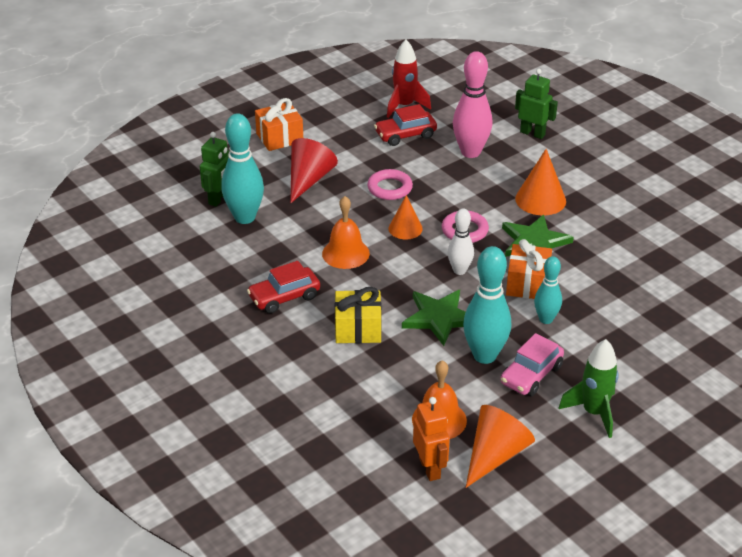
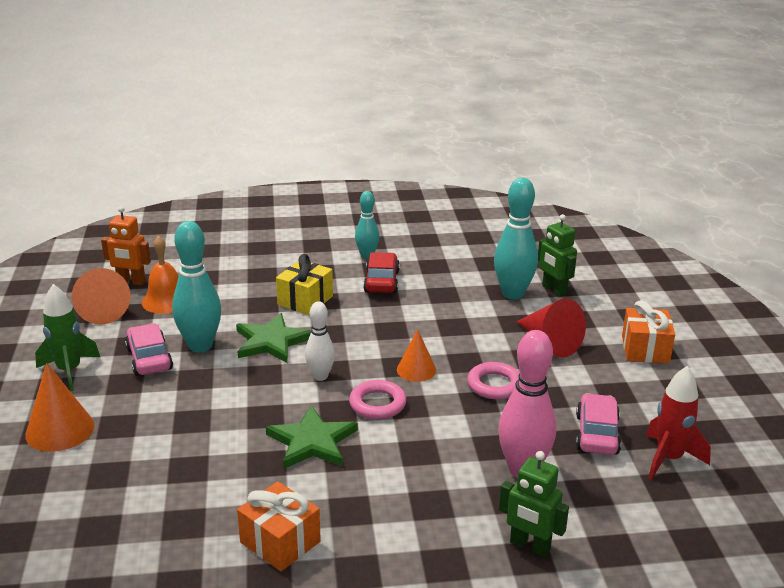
camera: 120 degrees right, 10 degrees down
orange bell [322,196,370,269] -> none
red car [374,104,437,146] -> pink car [576,393,621,455]
orange gift [506,239,552,299] -> orange gift moved to [237,481,321,571]
green robot [515,69,558,139] -> green robot turned 60 degrees clockwise [499,451,569,557]
orange cone [515,149,566,215] -> orange cone moved to [25,363,94,452]
turquoise bowling pin [534,256,562,324] -> turquoise bowling pin moved to [355,191,379,259]

